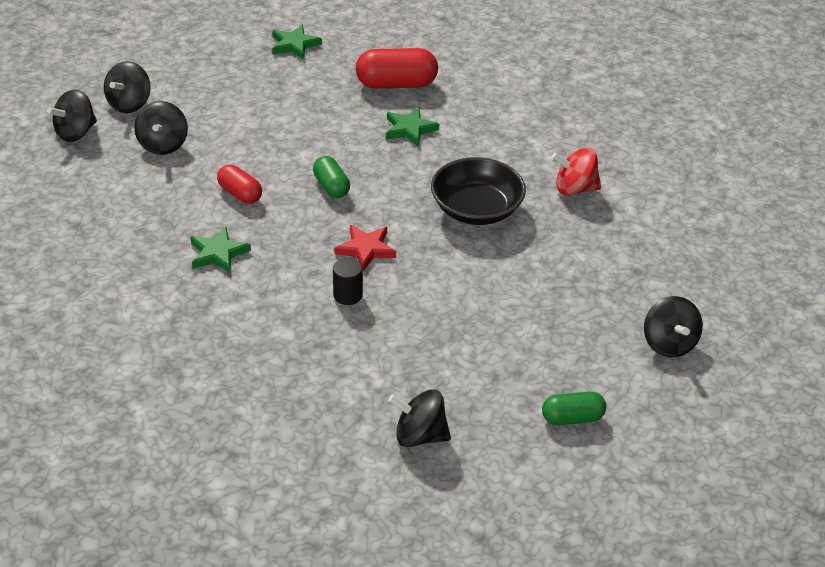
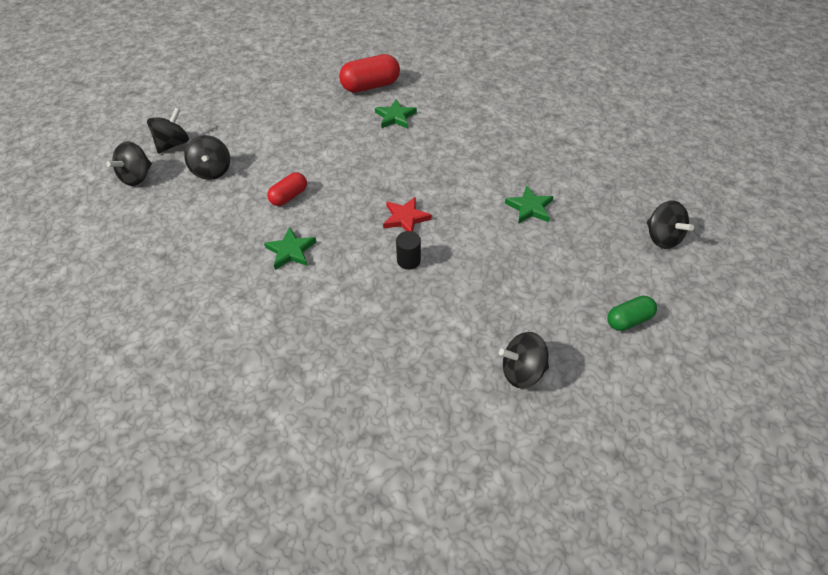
camera: 15 degrees left, 10 degrees up
black spinning top [104,61,151,113] -> black spinning top turned 150 degrees counterclockwise [147,107,189,154]
red capsule [217,165,262,204] -> red capsule turned 75 degrees counterclockwise [267,172,307,206]
green star [273,25,322,60] -> green star moved to [505,185,554,224]
green capsule [313,156,350,198] -> none
black bowl [431,157,526,225] -> none
red spinning top [552,148,601,196] -> none

